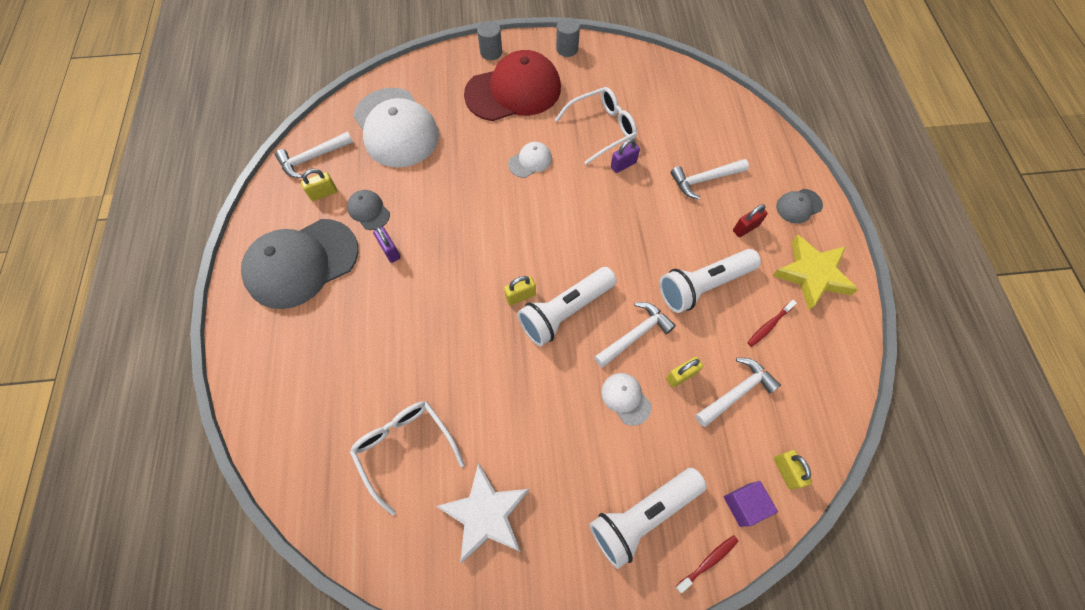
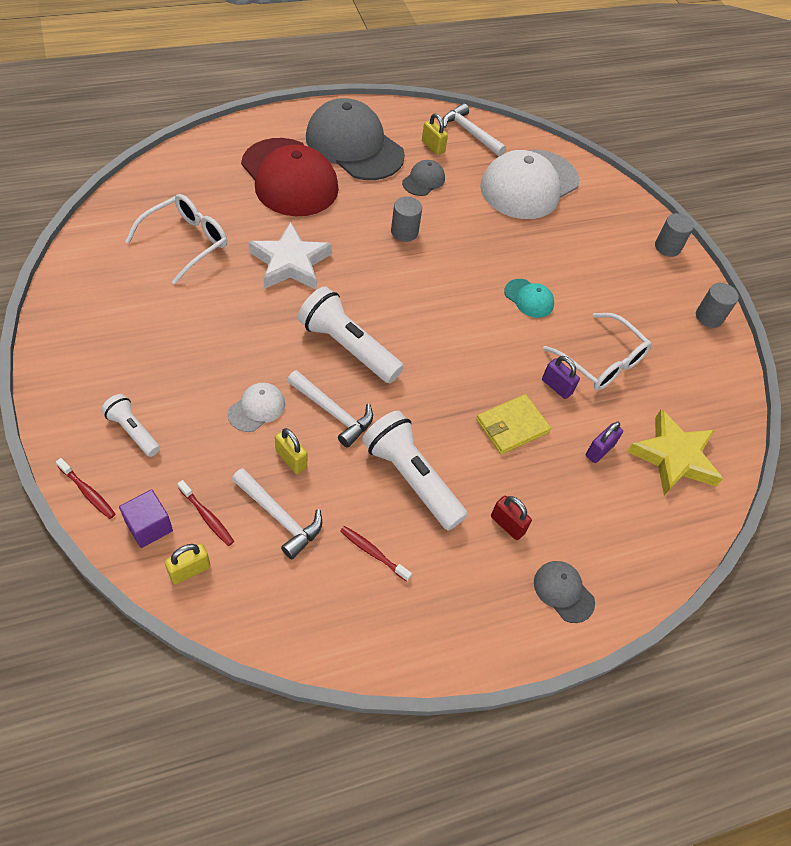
camera: 70 degrees right, 10 degrees down
purple padlock [373,226,401,263] -> purple padlock moved to [586,421,623,463]
white star [436,463,529,563] -> white star moved to [248,222,332,290]
red cap [464,50,561,121] -> red cap moved to [241,138,339,216]
yellow padlock [504,276,536,306] -> none
white cap [508,142,552,178] -> turquoise cap [504,279,554,318]
white flashlight [589,468,707,569] -> white flashlight [101,394,160,457], size x0.56
white hammer [671,159,749,199] -> none
yellow star [772,235,859,310] -> yellow star moved to [627,409,723,496]
none -> red toothbrush [177,480,234,546]
none -> grey cylinder [391,197,422,242]
none -> yellow wallet [476,394,551,455]

